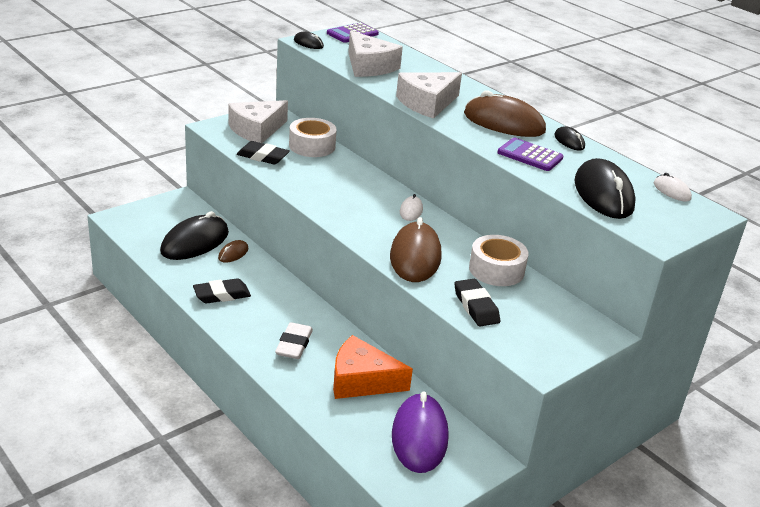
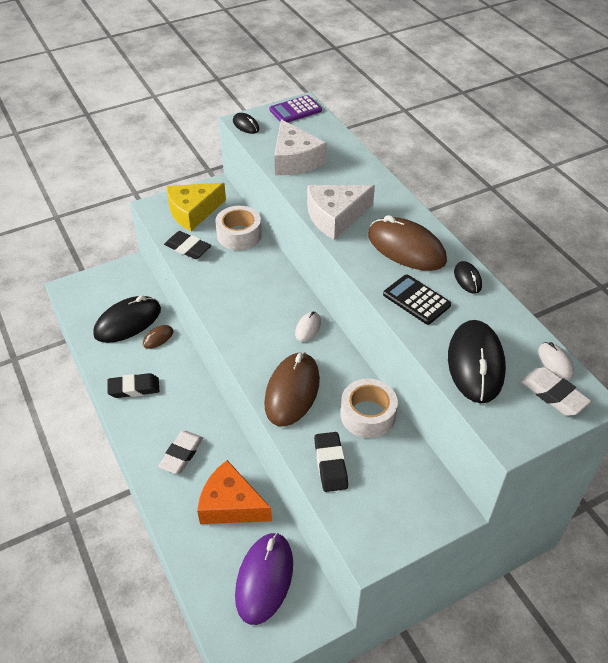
camera: 15 degrees right, 15 degrees up
white cheese [228,100,288,143] -> yellow cheese [166,183,226,231]
purple calculator [497,138,564,171] -> black calculator [383,274,451,325]
none -> white eraser [521,367,591,416]

